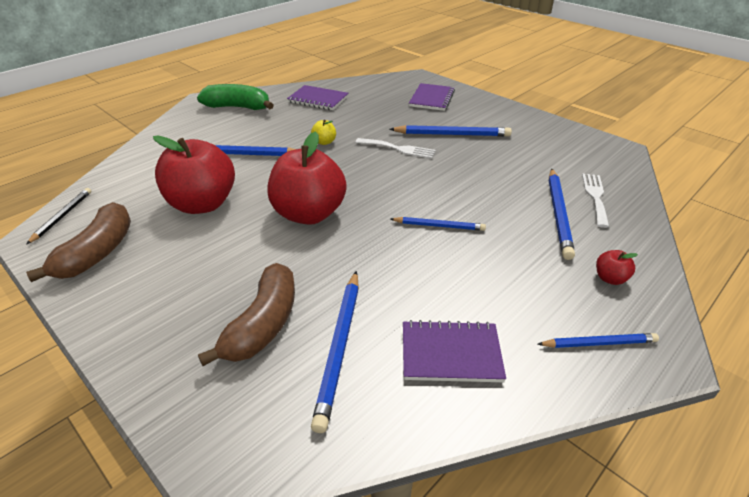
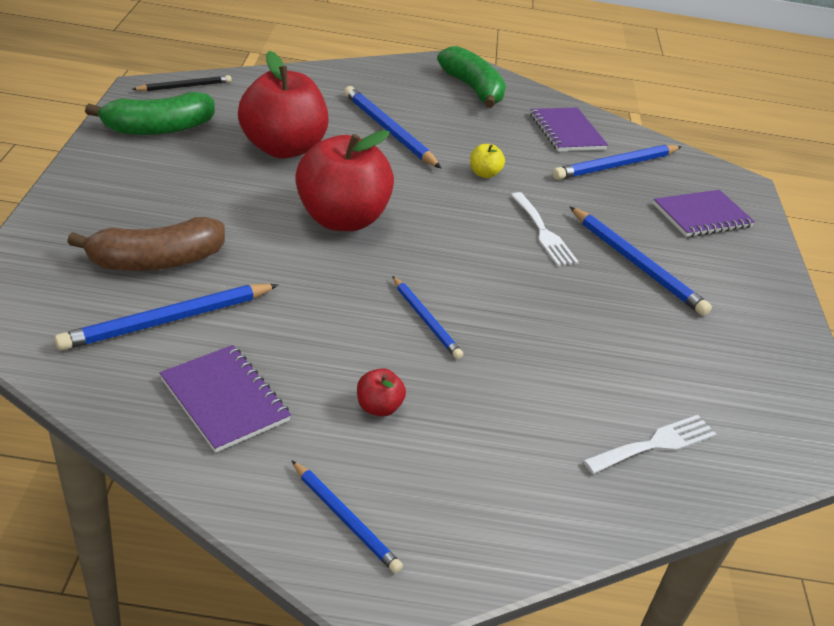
camera: 45 degrees right, 0 degrees up
brown banana [26,202,131,282] -> green banana [85,92,215,135]
blue pencil [549,169,575,260] -> blue pencil moved to [552,145,681,180]
red apple [596,250,638,285] -> red apple moved to [357,368,406,417]

